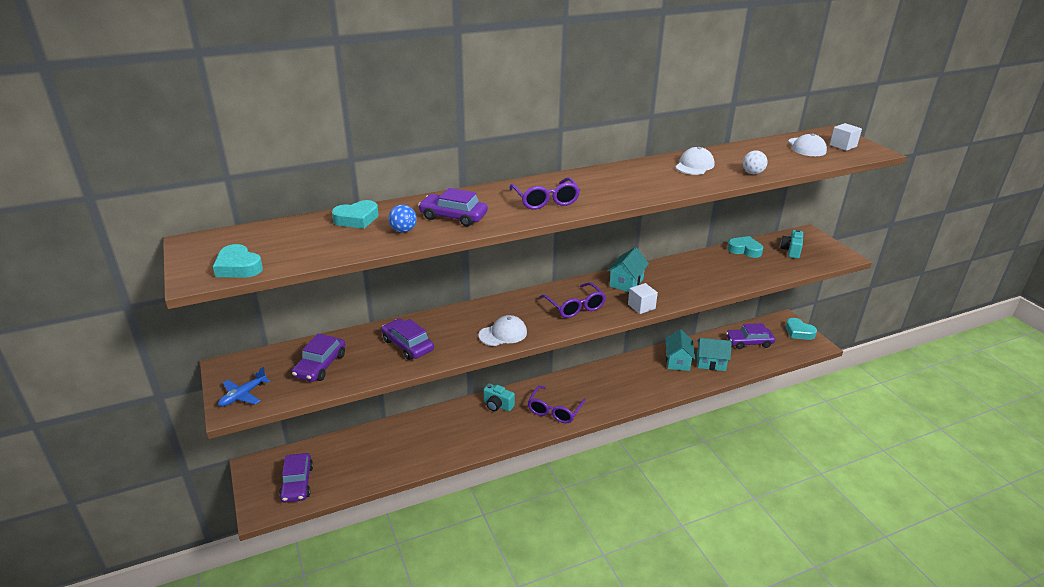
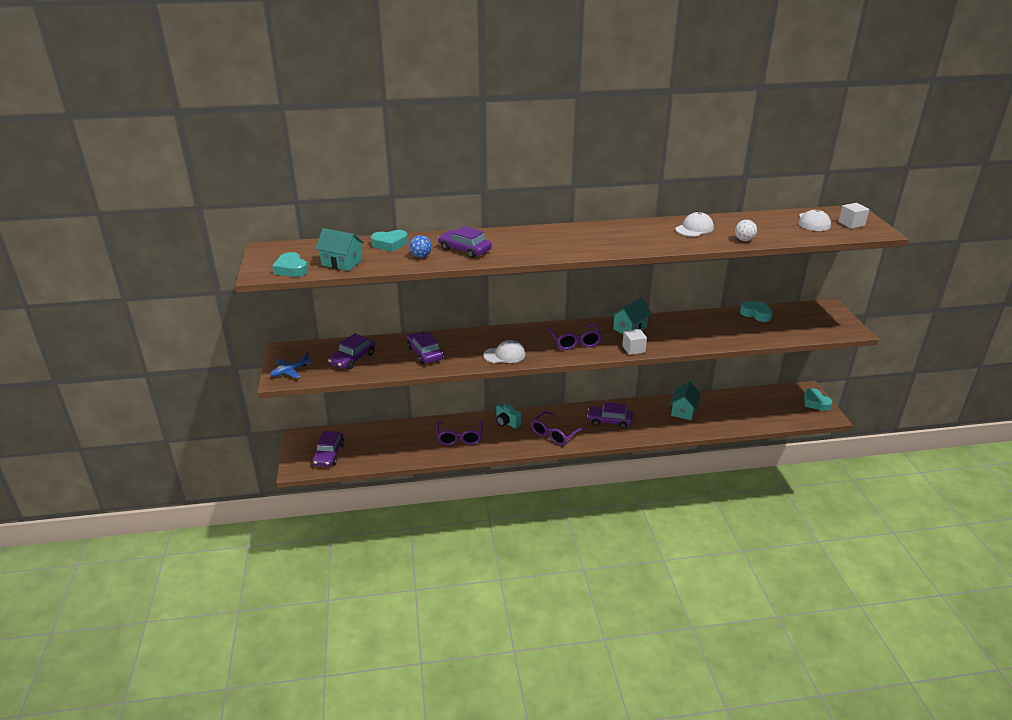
camera: 15 degrees right, 0 degrees up
purple glasses [509,177,580,209] -> purple glasses moved to [436,420,483,445]
turquoise house [697,338,732,371] -> turquoise house moved to [315,228,364,271]
purple car [726,323,775,349] -> purple car moved to [587,402,633,429]
turquoise camera [780,229,803,259] -> none

